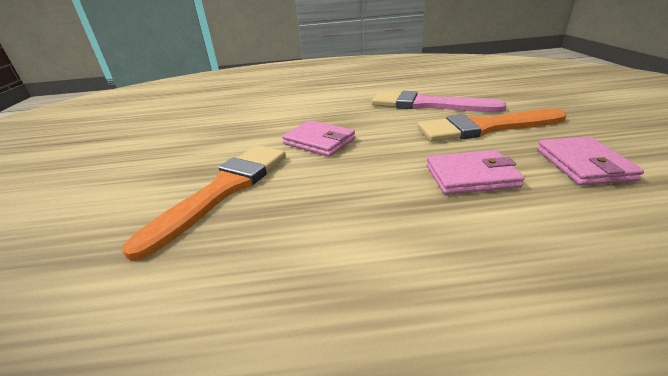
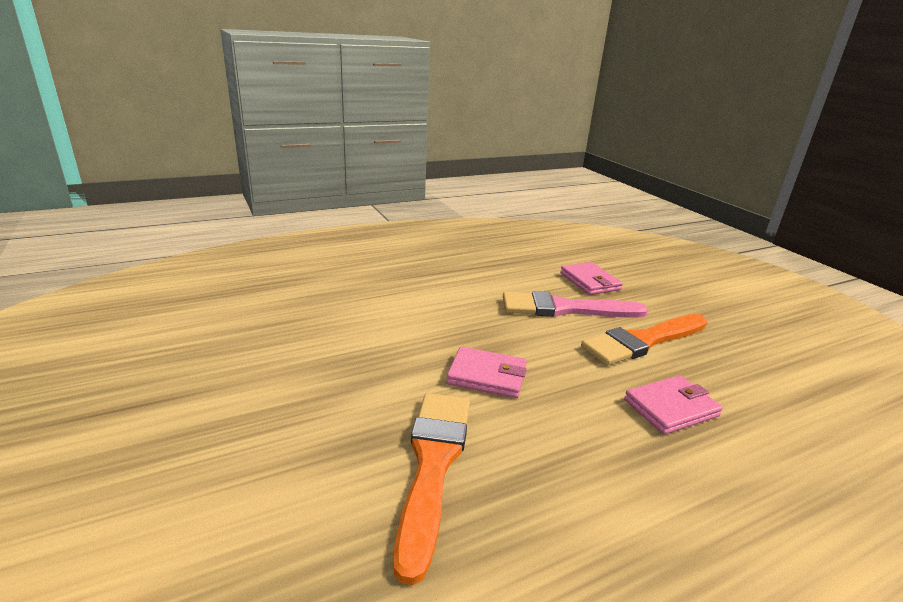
camera: 25 degrees left, 5 degrees down
pink wallet [537,136,644,186] -> pink wallet moved to [560,262,623,295]

